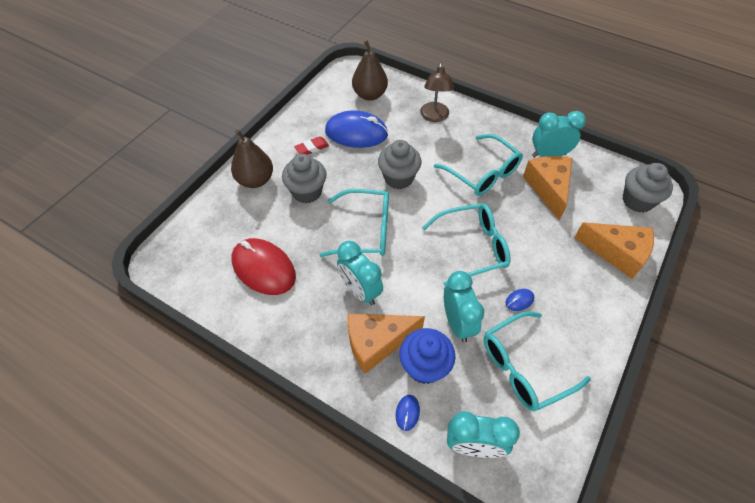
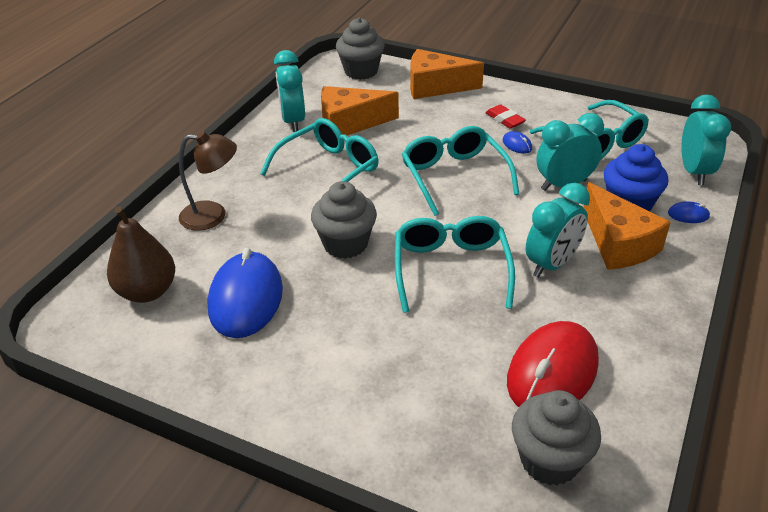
camera: 95 degrees left, 15 degrees down
brown pear [231,129,273,188] -> none
grey cupcake [282,154,327,203] -> grey cupcake moved to [512,390,601,485]
red eraser [294,136,329,155] -> red eraser moved to [485,104,526,129]
orange cheese [574,222,654,279] -> orange cheese turned 105 degrees counterclockwise [410,49,484,99]

